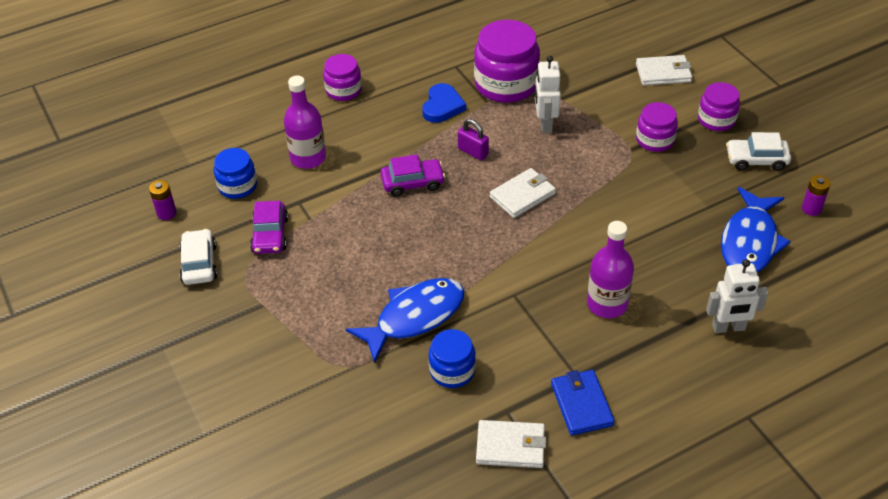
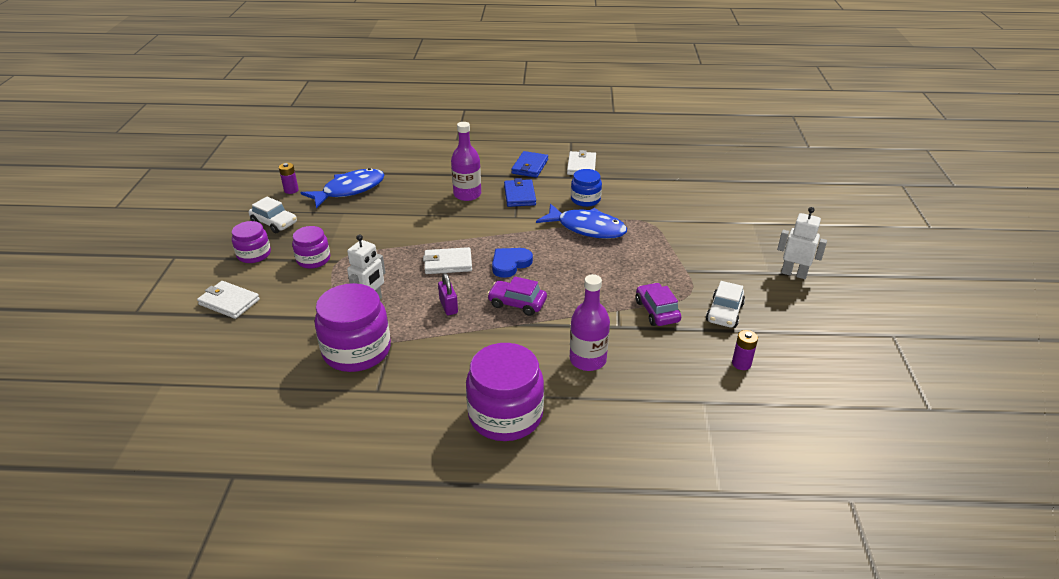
camera: 150 degrees left, 10 degrees down
blue jar [213,148,257,199] -> none
purple car [250,201,288,254] -> purple car turned 45 degrees counterclockwise [636,283,681,326]
purple jar [323,54,362,101] -> purple jar [466,343,544,441], size x1.74
blue fish [346,278,464,363] -> blue fish turned 150 degrees counterclockwise [536,203,627,239]
blue heart [422,83,466,123] -> blue heart moved to [492,248,533,278]
white wallet [476,420,546,468] -> white wallet turned 60 degrees clockwise [567,150,596,175]
white robot [706,259,768,333] -> white robot moved to [777,207,827,279]
none -> blue wallet [504,178,536,207]

